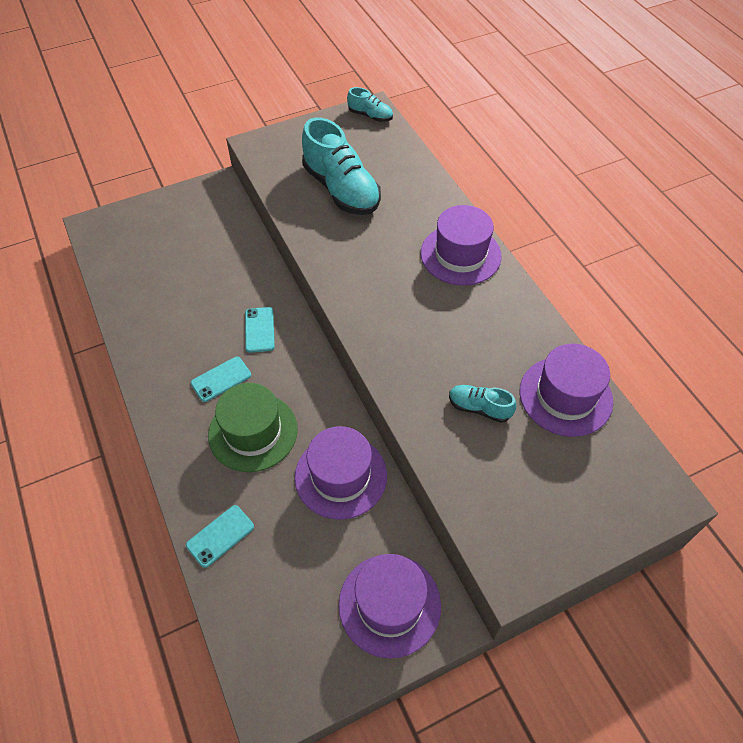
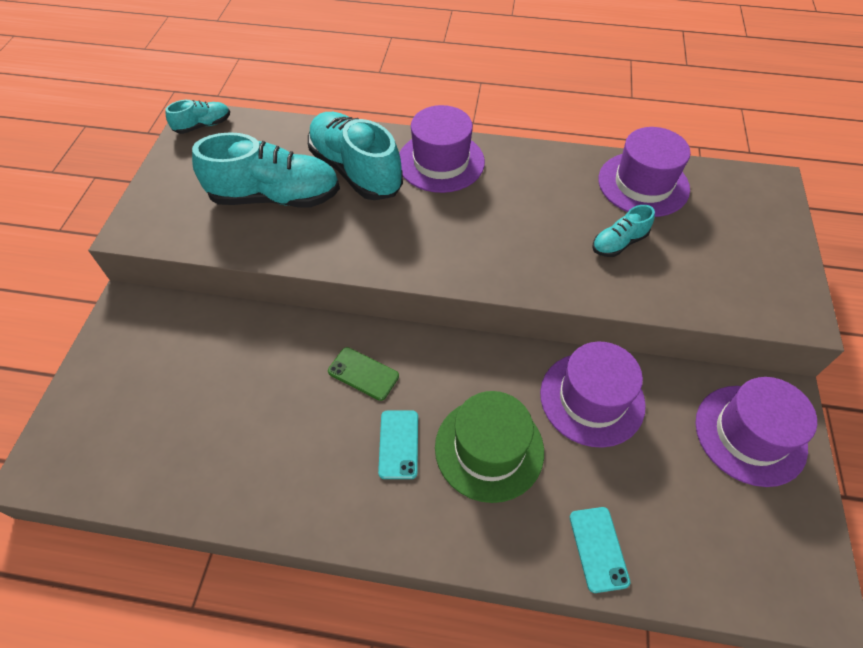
camera: 55 degrees left, 0 degrees up
turquoise phone [245,307,275,353] -> green phone [328,347,399,401]
none -> turquoise shoe [308,112,403,200]

